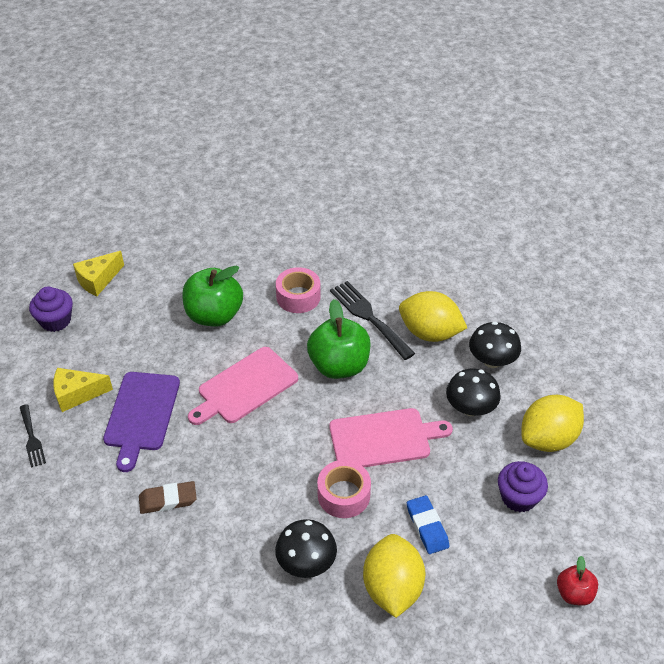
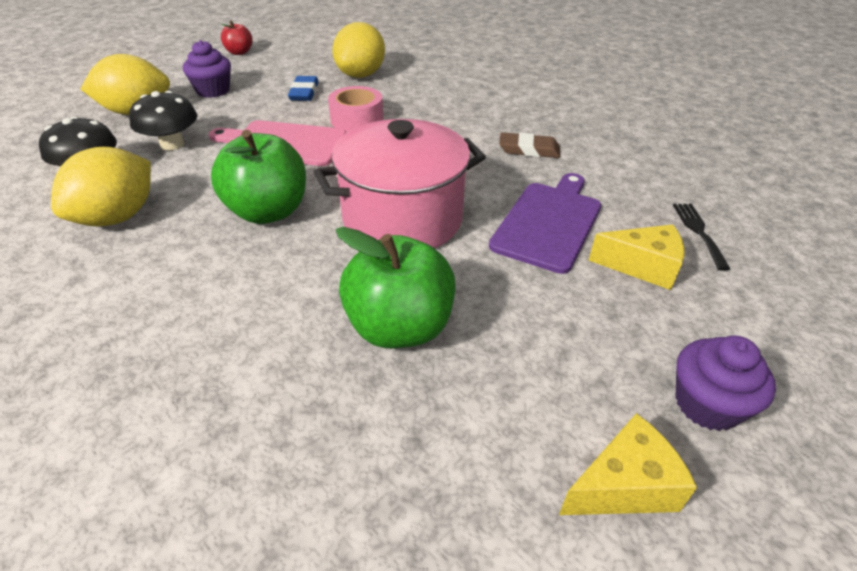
camera: 160 degrees left, 5 degrees down
pink cutting board [188,347,298,425] -> pink pot [314,119,486,248]
black mushroom [275,519,337,578] -> none
pink tape [276,267,321,313] -> none
black fork [330,281,415,360] -> none
yellow lemon [399,291,467,342] -> yellow lemon turned 75 degrees clockwise [51,147,151,227]

